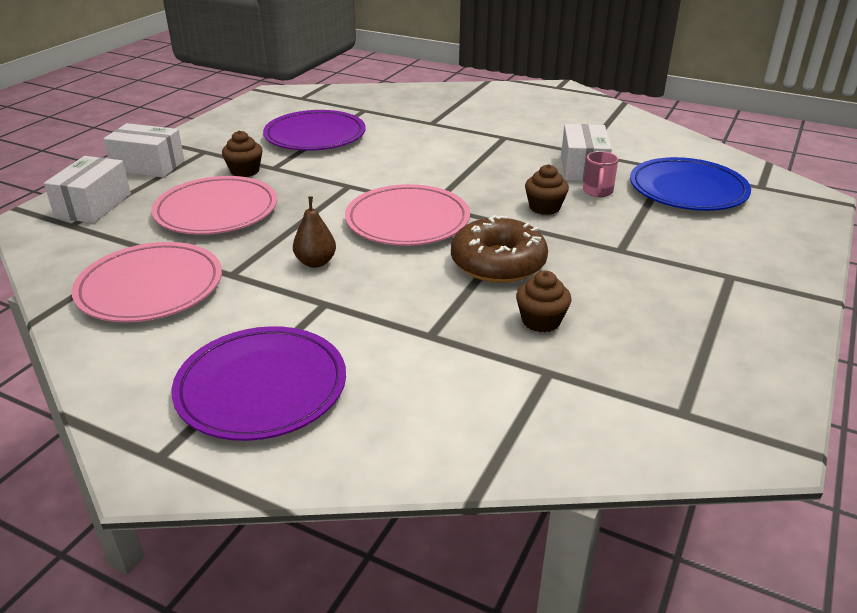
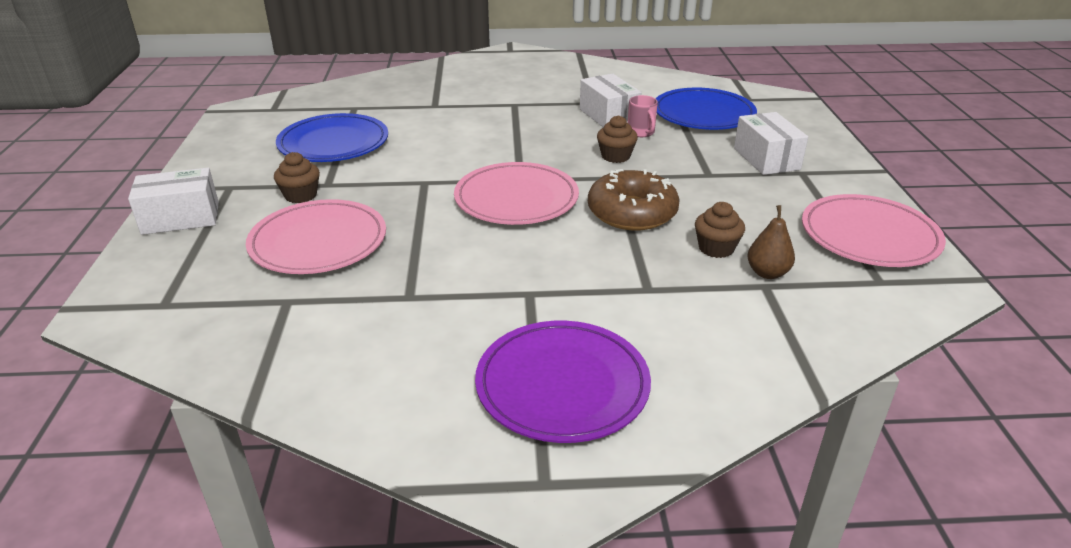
camera: 30 degrees left, 0 degrees up
white box [44,156,131,223] -> white box moved to [734,112,808,175]
pink plate [72,242,222,322] -> pink plate moved to [802,194,946,267]
purple plate [263,110,366,151] -> blue plate [276,113,388,162]
brown pear [293,197,336,268] -> brown pear moved to [748,205,795,279]

